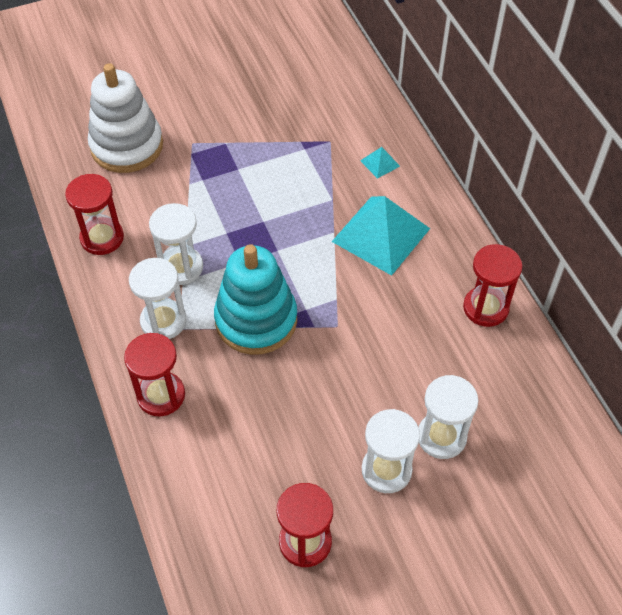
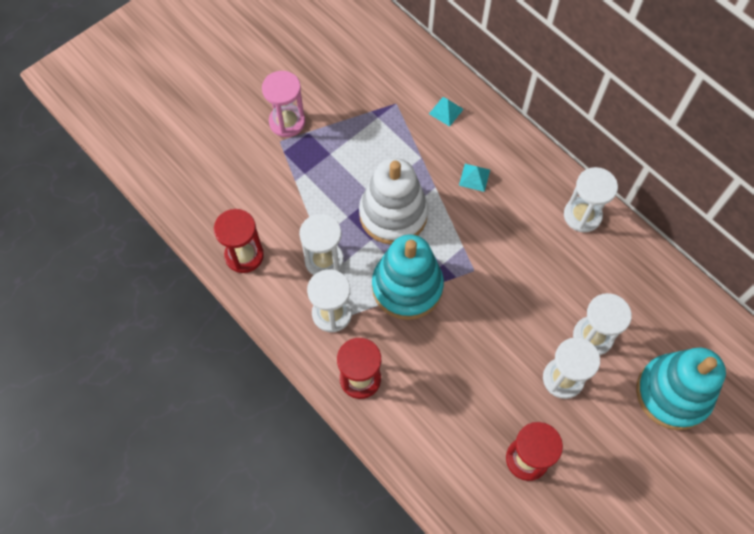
camera: 20 degrees left, 10 degrees up
white stacking toy [88,63,163,173] -> white stacking toy moved to [359,158,428,245]
turquoise pyramid [332,196,430,276] -> turquoise pyramid [459,164,490,192], size x0.43
red hourglass [463,244,523,327] -> white hourglass [564,167,618,232]
none -> pink hourglass [262,71,305,137]
none -> turquoise stacking toy [636,348,726,430]

